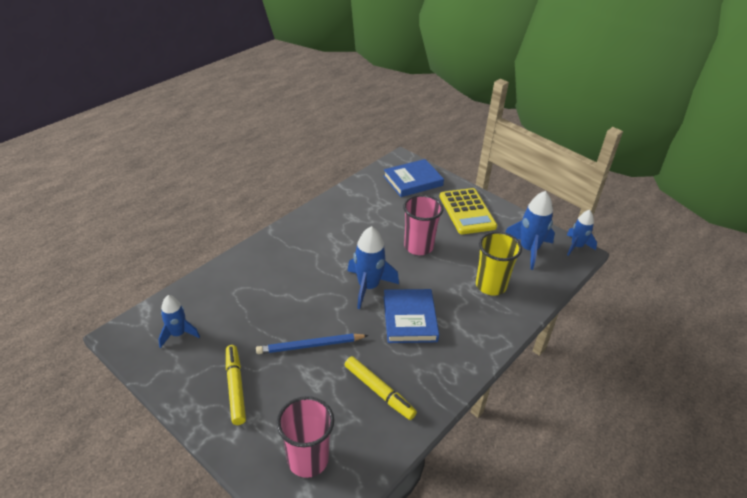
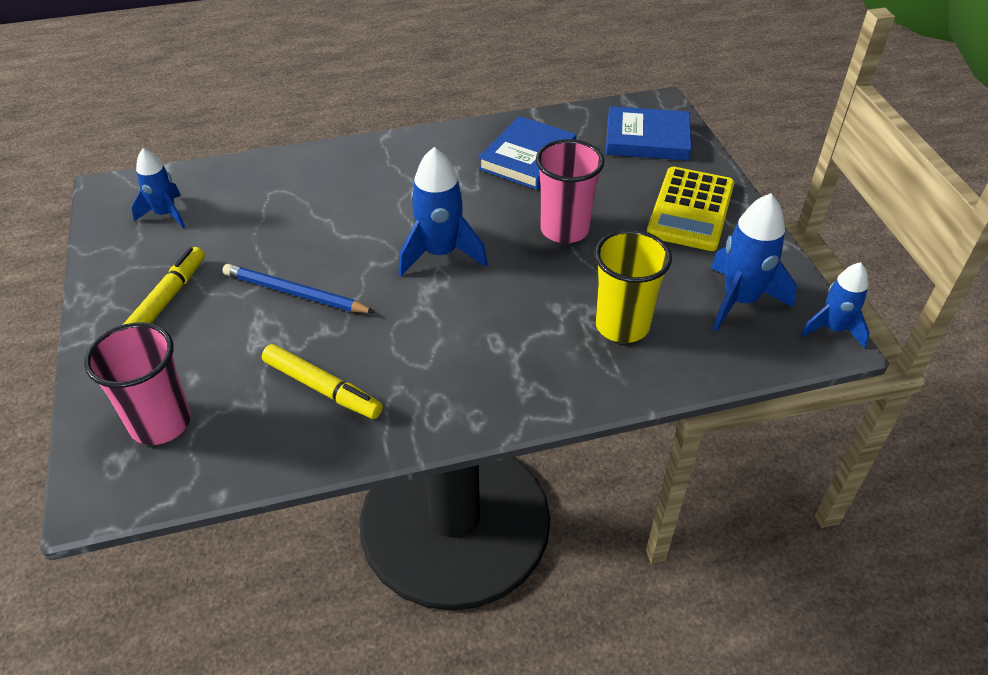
camera: 35 degrees right, 5 degrees up
yellow marker [345,356,417,420] -> yellow marker turned 45 degrees counterclockwise [262,344,383,419]
blue book [384,289,439,343] -> blue book moved to [478,116,576,190]

